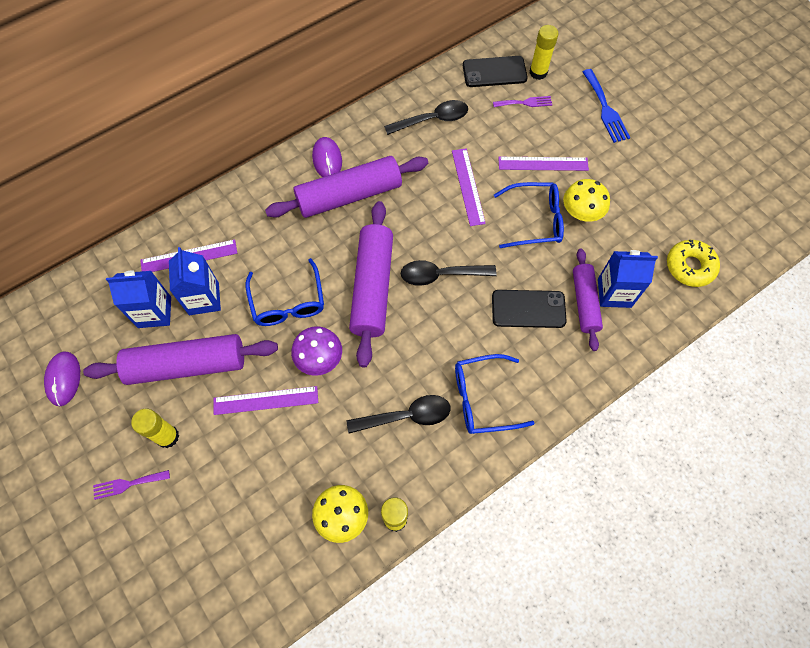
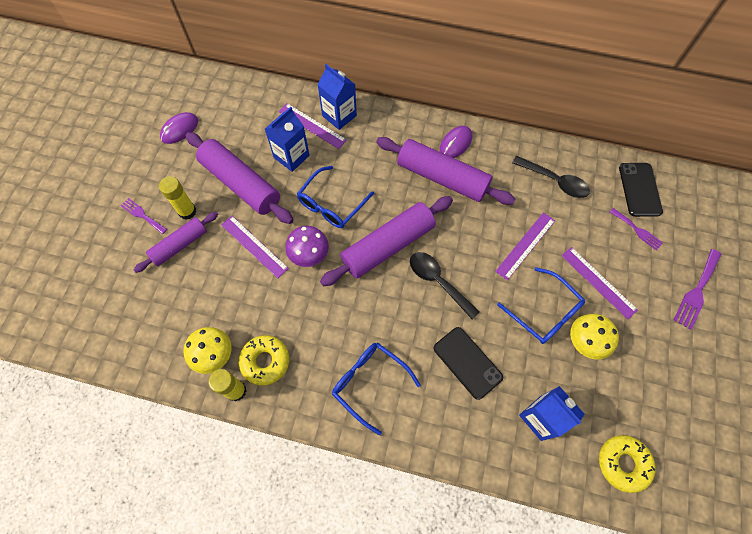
camera: 50 degrees right, 0 degrees up
blue carton [106,270,171,328] -> blue carton moved to [317,64,357,130]
black spoon [346,395,450,434] -> none
black phone [463,56,527,87] -> black phone turned 45 degrees clockwise [619,163,663,217]
yellow glue stick [529,25,559,80] -> none
purple rolling pin [573,248,603,351] -> purple rolling pin moved to [134,212,218,273]
blue fork [582,69,631,143] -> purple fork [674,249,721,330]
none -> yellow donut [239,335,289,385]

